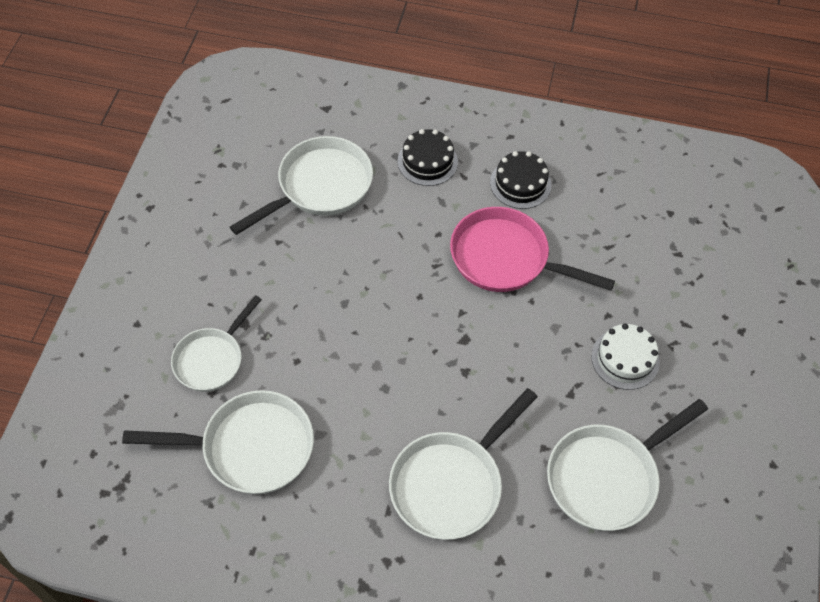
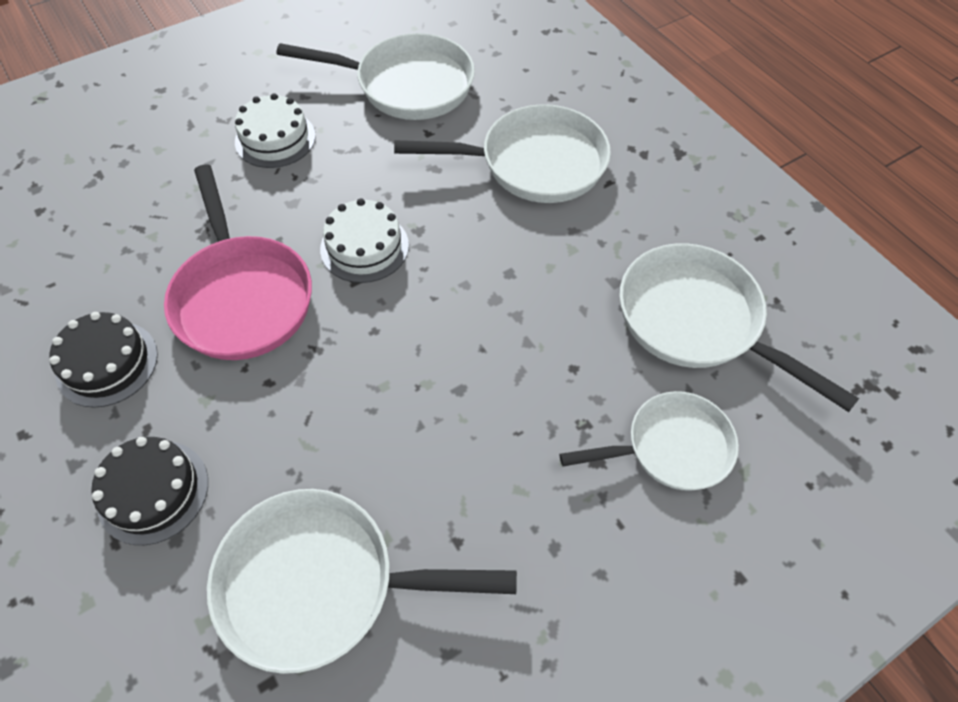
camera: 135 degrees left, 0 degrees up
none -> white cake [320,198,409,283]

